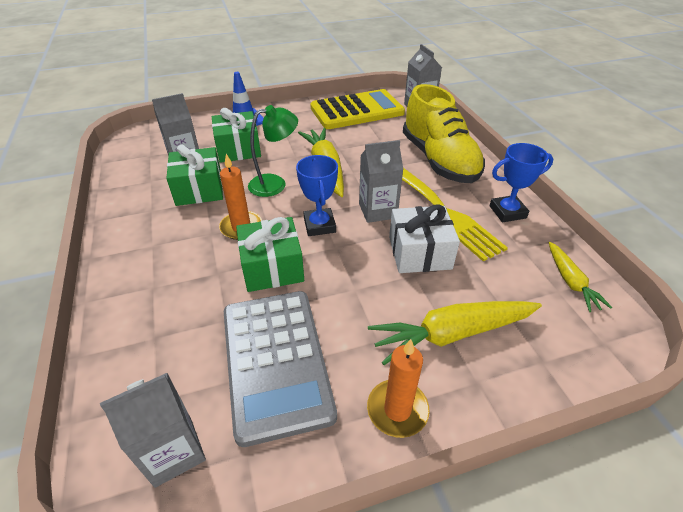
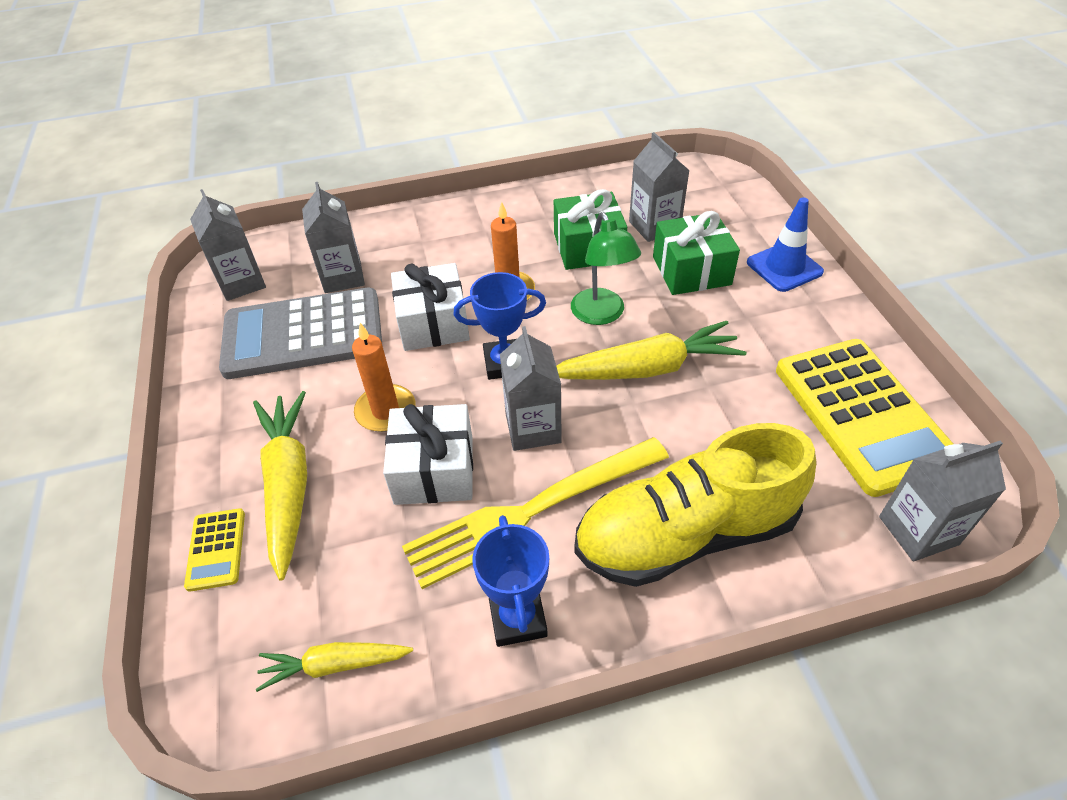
camera: 95 degrees right, 5 degrees up
green gift [236,217,304,292] -> white gift [391,263,470,351]
orange candle [367,339,430,438] -> orange candle moved to [352,323,416,432]
none -> yellow calculator [184,508,245,592]
none -> grey carton [302,182,365,293]

